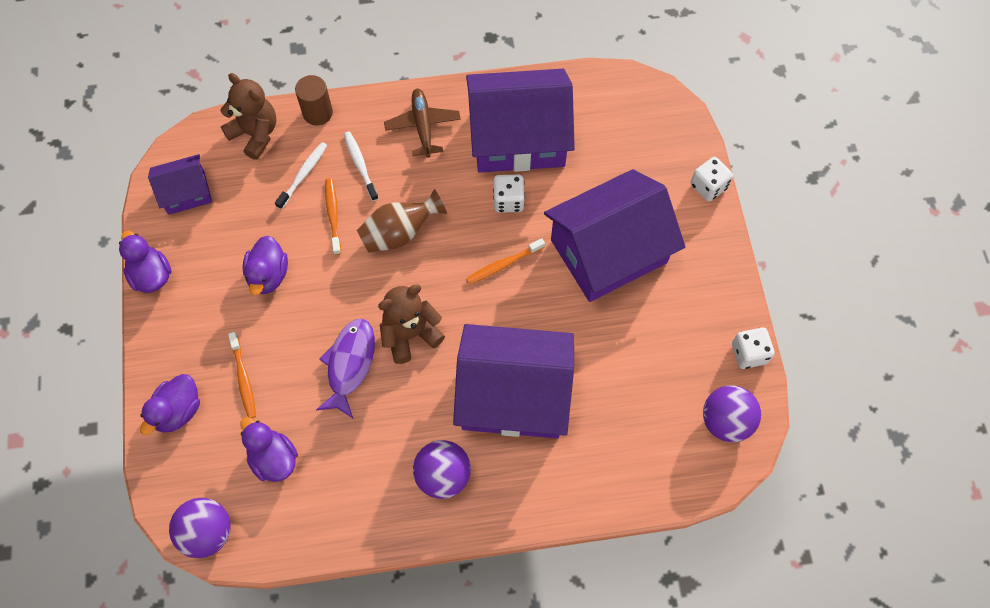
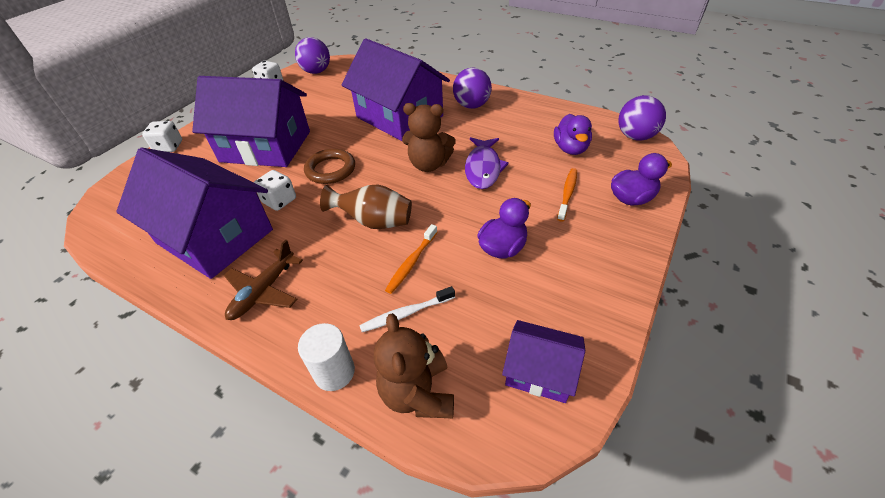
camera: 140 degrees left, 20 degrees down
purple duck [119,230,172,293] -> none
brown cylinder [295,75,333,126] -> white cylinder [298,323,355,391]
purple fish [316,319,375,418] -> purple fish turned 45 degrees counterclockwise [465,137,509,189]
white toothbrush [344,132,379,201] -> none
orange toothbrush [466,238,545,285] -> brown ring [304,149,355,184]

